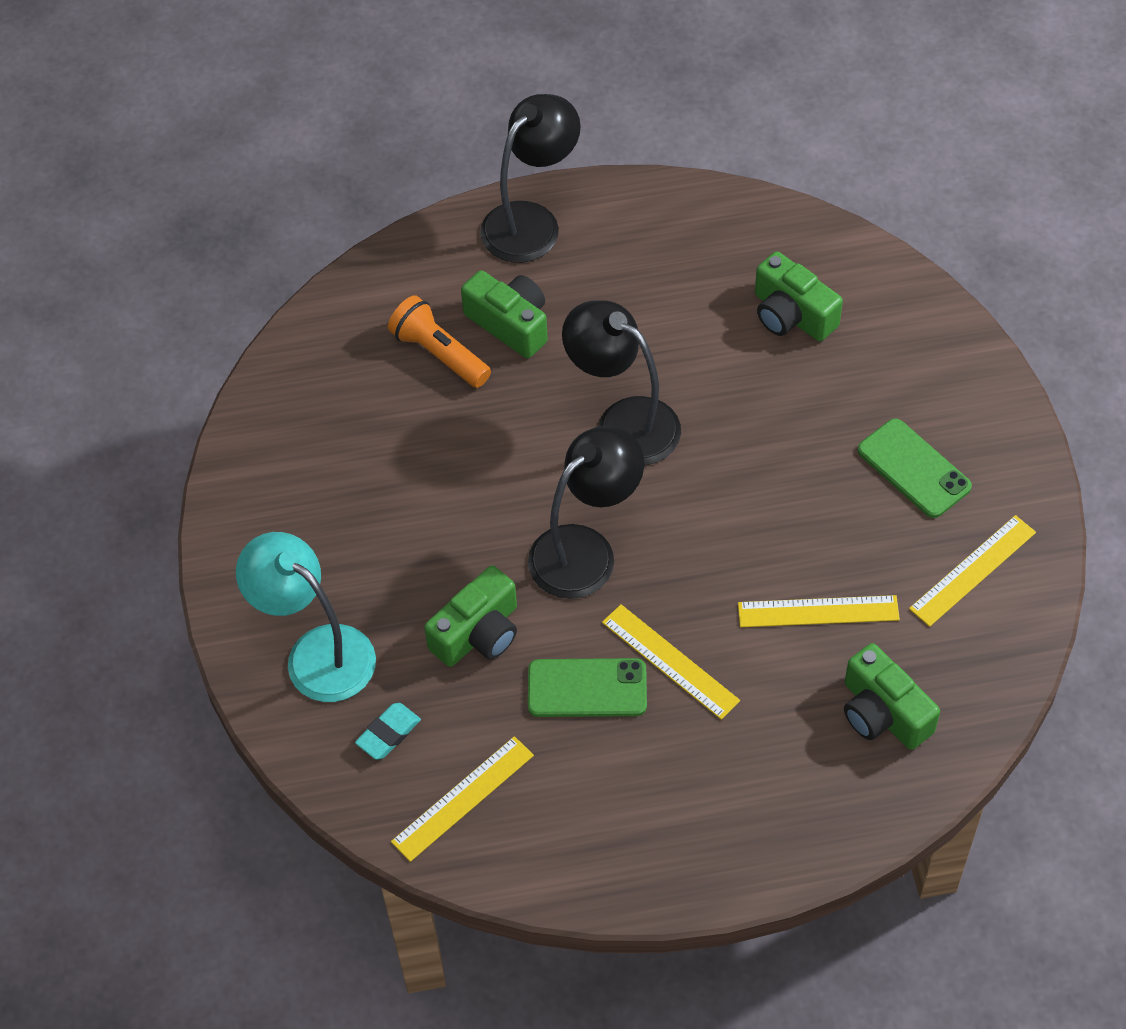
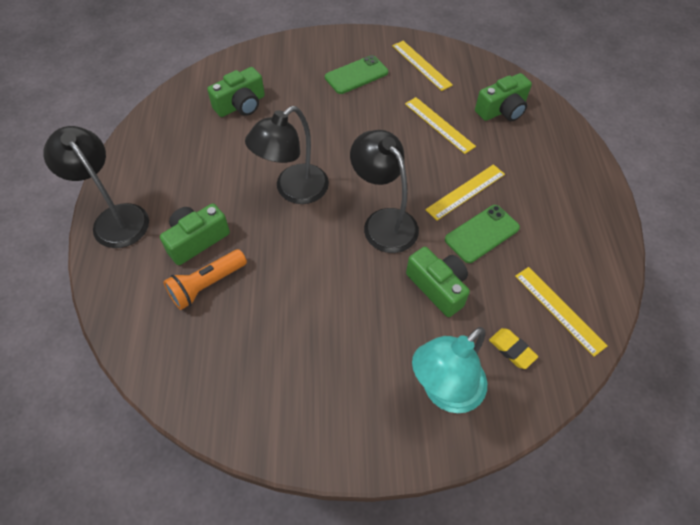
camera: 85 degrees left, 0 degrees up
turquoise eraser [355,703,421,760] -> yellow eraser [489,328,538,369]
green phone [528,658,647,717] -> green phone turned 45 degrees clockwise [445,205,520,263]
yellow ruler [738,595,900,627] -> yellow ruler turned 45 degrees counterclockwise [405,97,476,154]

